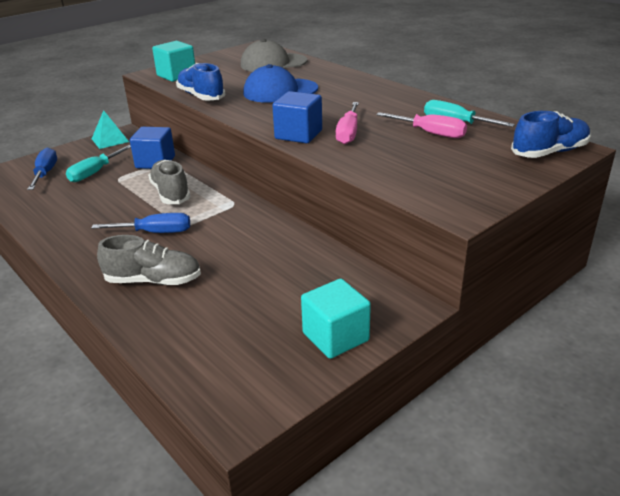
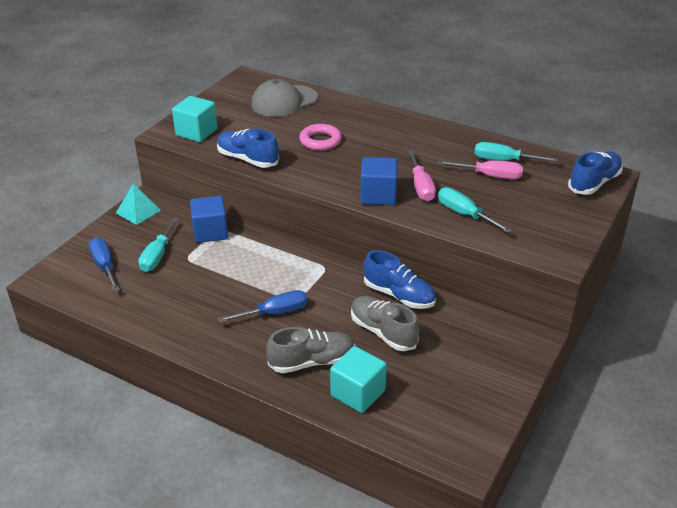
camera: 20 degrees left, 5 degrees up
grey shoe [148,160,191,204] -> grey shoe moved to [351,296,419,351]
blue cap [243,64,318,103] -> pink ring [299,124,342,151]
turquoise cube [301,279,371,359] -> turquoise cube moved to [330,346,386,413]
none -> blue shoe [364,250,436,309]
none -> turquoise screwdriver [438,187,512,233]

